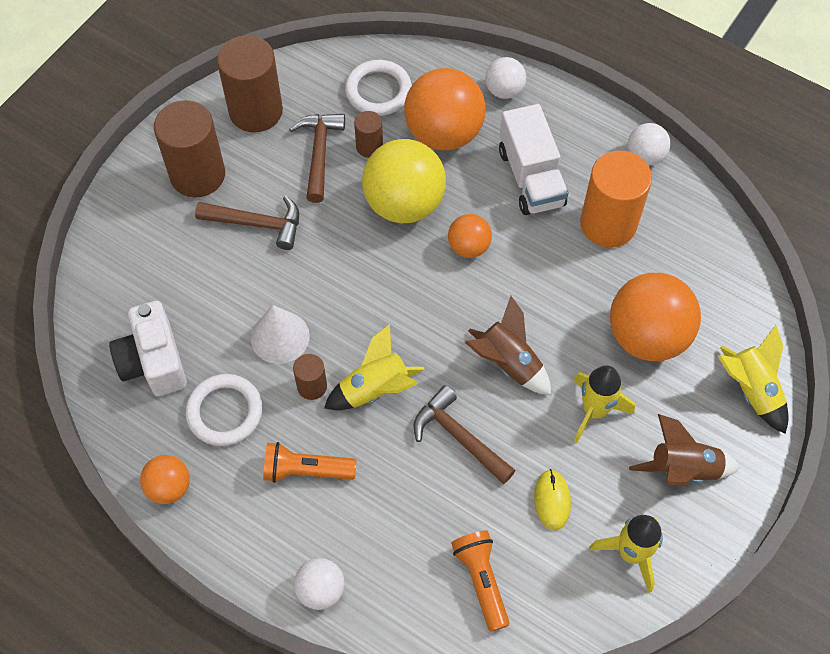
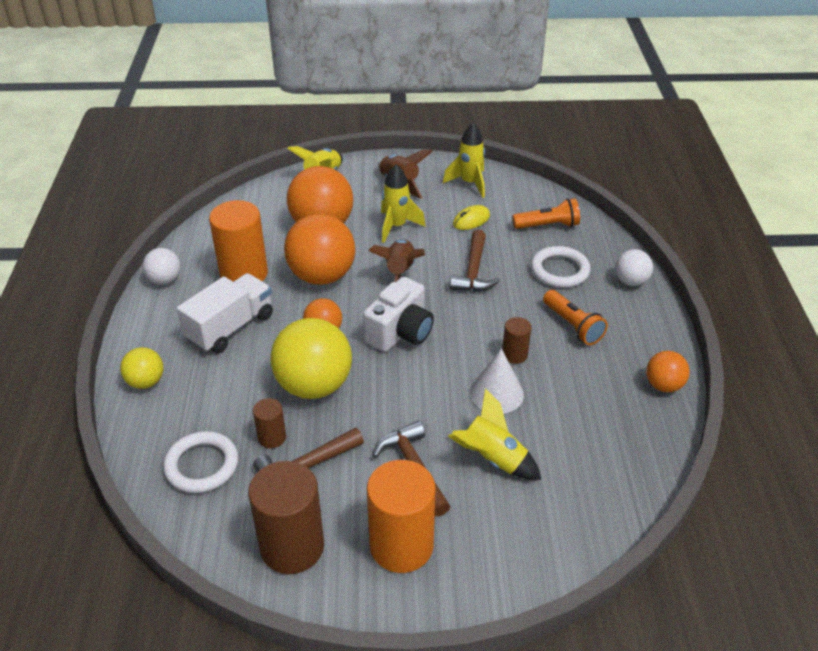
camera: 125 degrees left, 20 degrees down
white camera [109,301,187,396] -> white camera moved to [363,277,434,352]
brown cylinder [154,100,225,197] -> orange cylinder [367,460,436,573]
white ring [185,374,263,446] -> white ring moved to [531,246,591,288]
yellow rocket [324,324,425,410] -> yellow rocket moved to [448,388,541,480]
orange ball [404,68,486,151] -> orange ball moved to [284,214,355,285]
orange flashlight [451,530,509,632] -> orange flashlight turned 135 degrees counterclockwise [512,198,580,229]
white ball [485,57,526,99] -> yellow ball [120,347,163,389]

